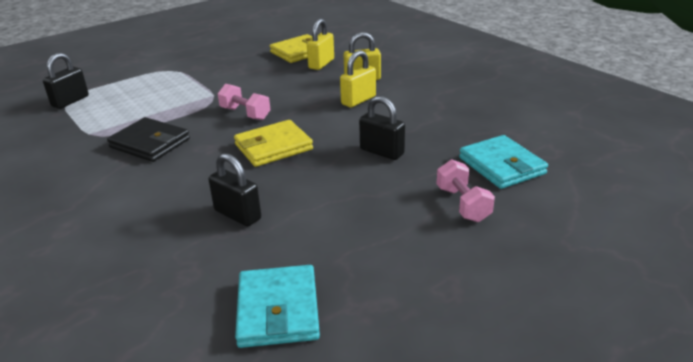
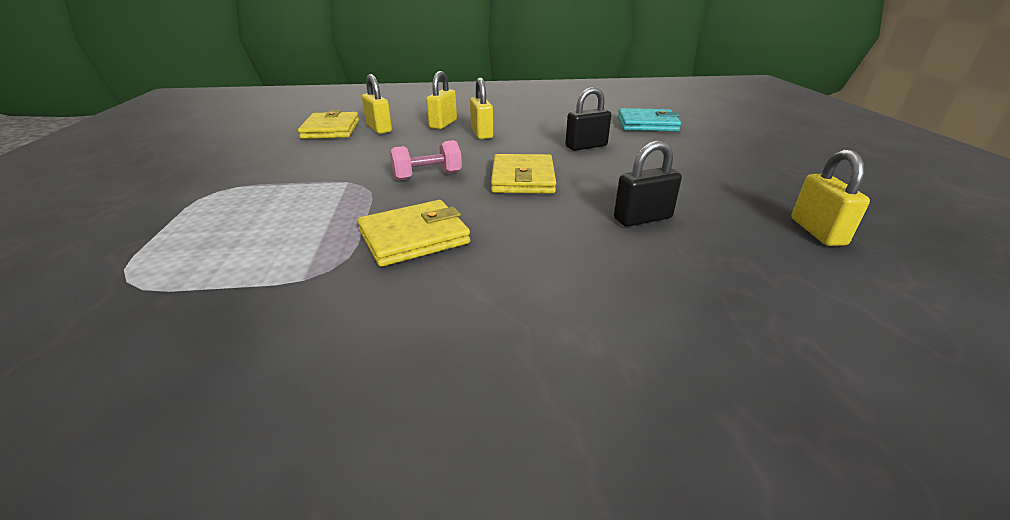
camera: 60 degrees left, 0 degrees up
black padlock [43,53,89,109] -> none
black wallet [107,117,190,162] -> yellow wallet [357,200,470,267]
turquoise wallet [235,265,320,348] -> yellow padlock [791,149,870,246]
pink dumbbell [437,159,495,222] -> none

